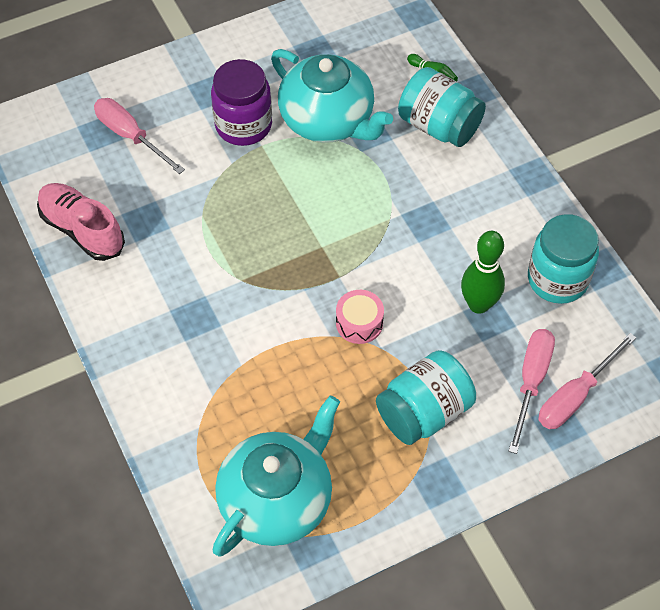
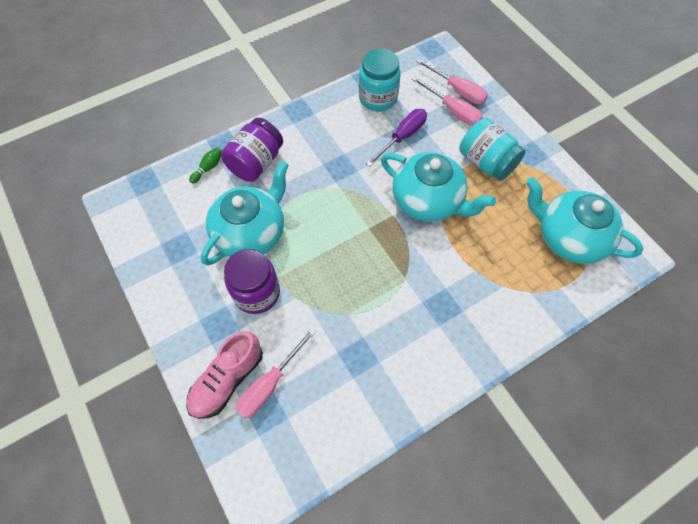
camera: 95 degrees left, 5 degrees up
pink shoe [37,183,125,261] -> pink shoe moved to [186,331,263,419]
pink drum [336,290,384,344] -> turquoise teapot [381,152,496,222]
turquoise jar [398,67,486,147] -> purple jar [221,118,283,182]
green bowling pin [461,231,505,314] -> purple screwdriver [366,109,427,166]
pink screwdriver [508,329,555,454] -> pink screwdriver turned 150 degrees counterclockwise [412,77,483,126]

